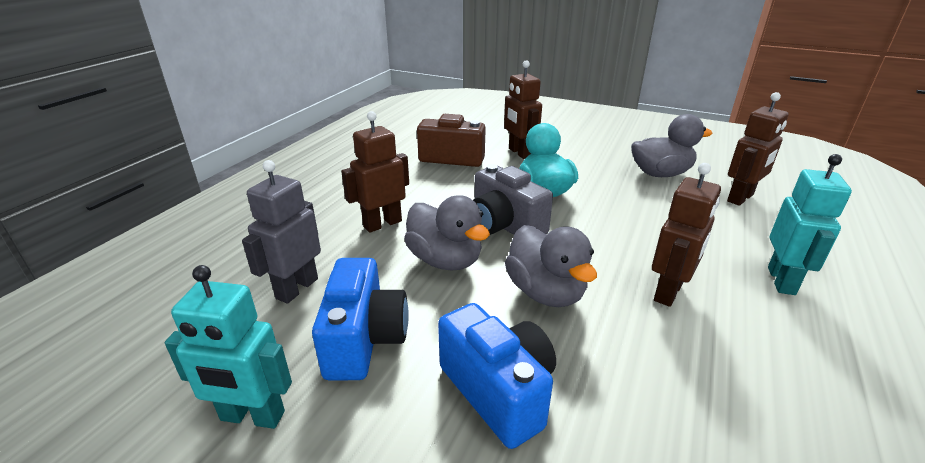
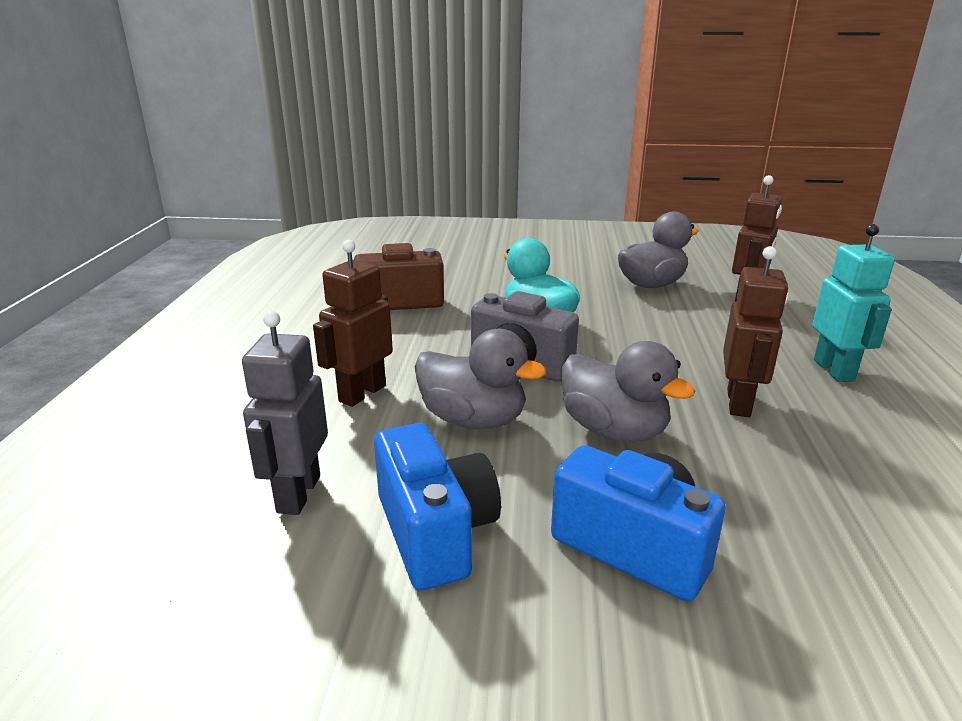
camera: 20 degrees left, 5 degrees down
turquoise robot [165,265,292,429] -> none
brown robot [504,60,542,159] -> none

